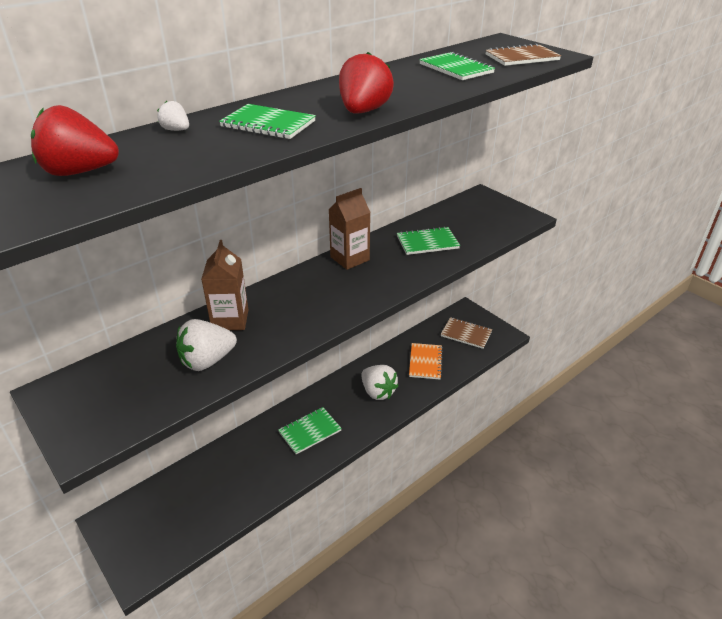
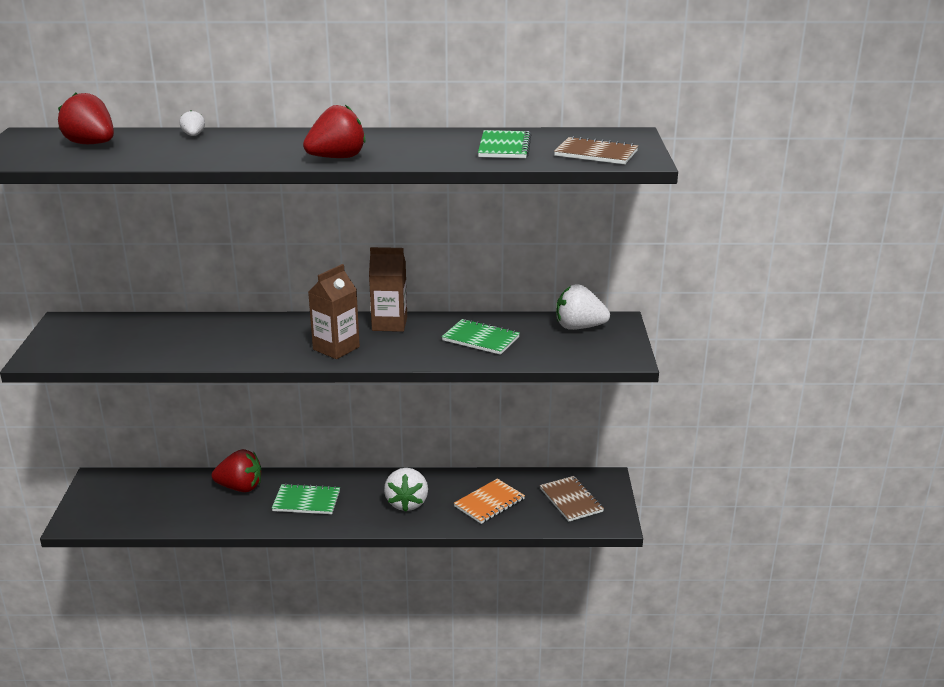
camera: 40 degrees right, 10 degrees down
white strawberry [176,319,237,371] -> white strawberry moved to [556,284,610,330]
brown carton [201,240,248,330] -> brown carton moved to [308,264,360,359]
green notebook [219,104,316,139] -> none
none -> red strawberry [212,449,261,492]

